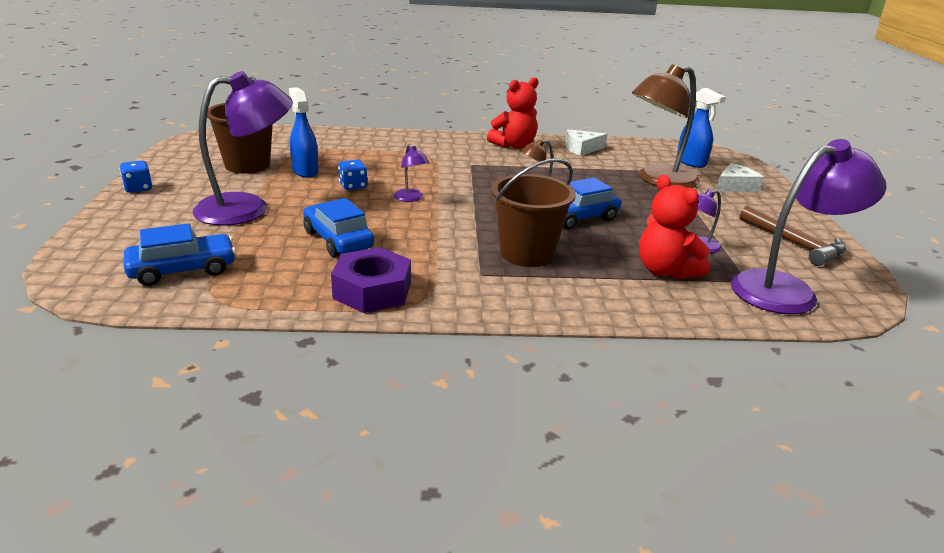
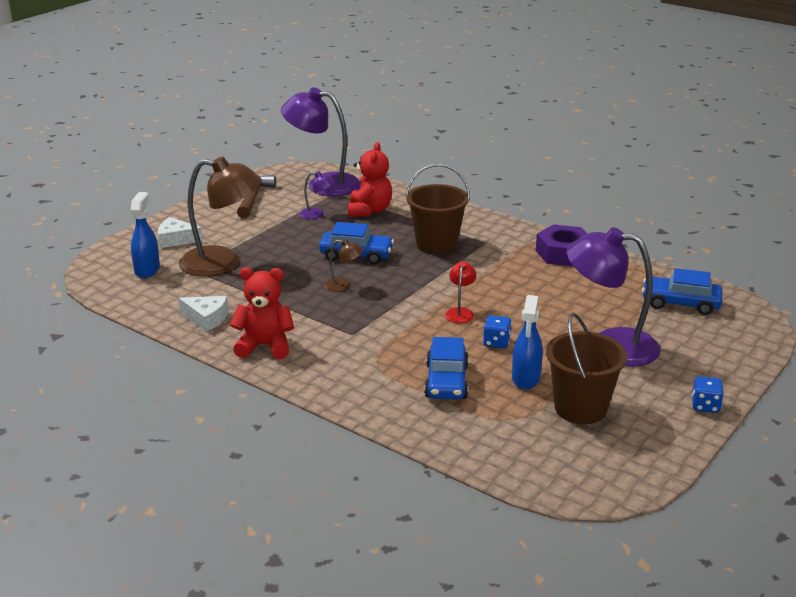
camera: 140 degrees left, 0 degrees up
blue car [303,198,374,257] -> blue car moved to [424,337,469,400]
purple lamp [394,144,429,202] -> red lamp [445,262,477,323]

